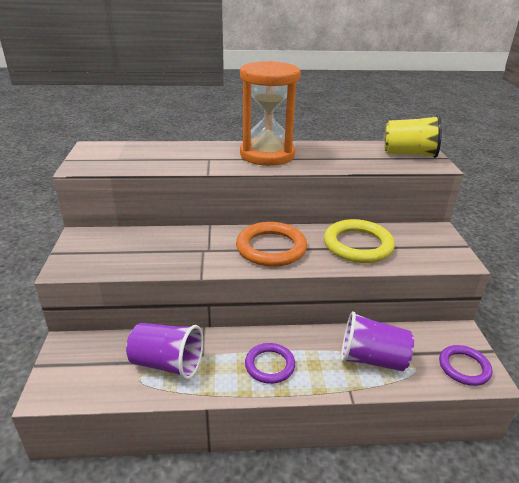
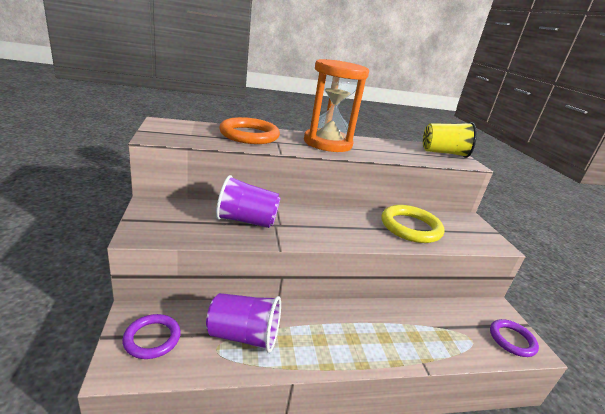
camera: 10 degrees left, 5 degrees down
orange ring [236,222,307,267] -> orange ring moved to [219,117,280,144]
purple ring [245,343,295,384] -> purple ring moved to [122,314,181,359]
purple cup [341,311,414,371] -> purple cup moved to [216,175,281,228]

